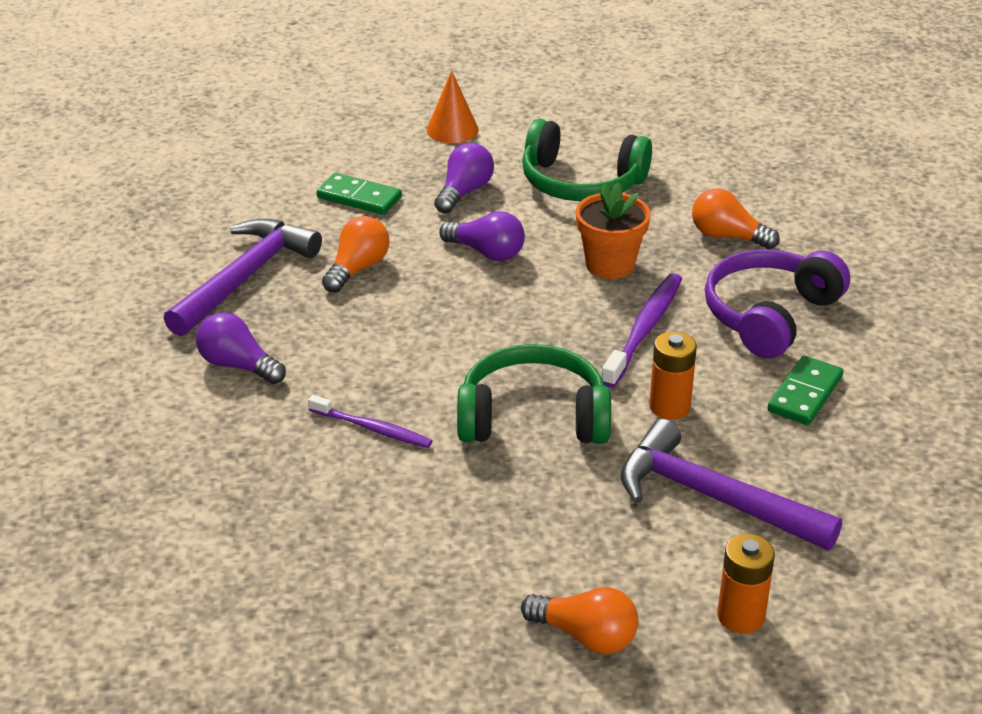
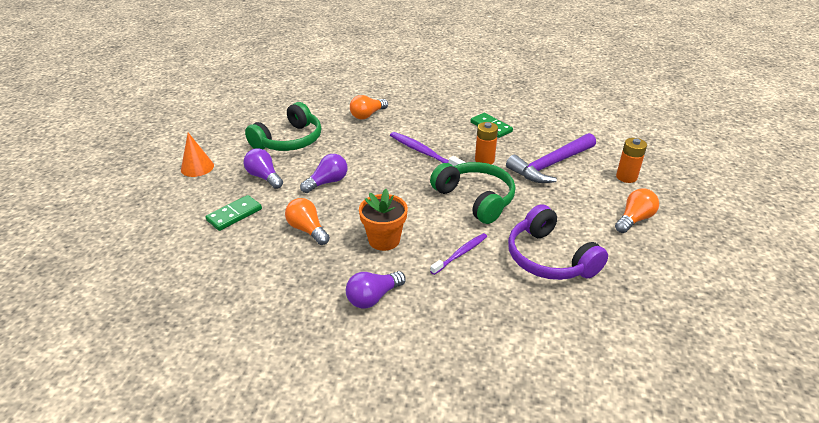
camera: 70 degrees left, 0 degrees up
purple hammer [164,219,322,336] -> none
green headphones [457,344,611,444] -> green headphones turned 120 degrees clockwise [430,162,515,224]
orange flower pot [576,182,651,279] -> orange flower pot moved to [359,189,408,251]
purple headphones [705,250,850,359] -> purple headphones moved to [508,204,608,280]

